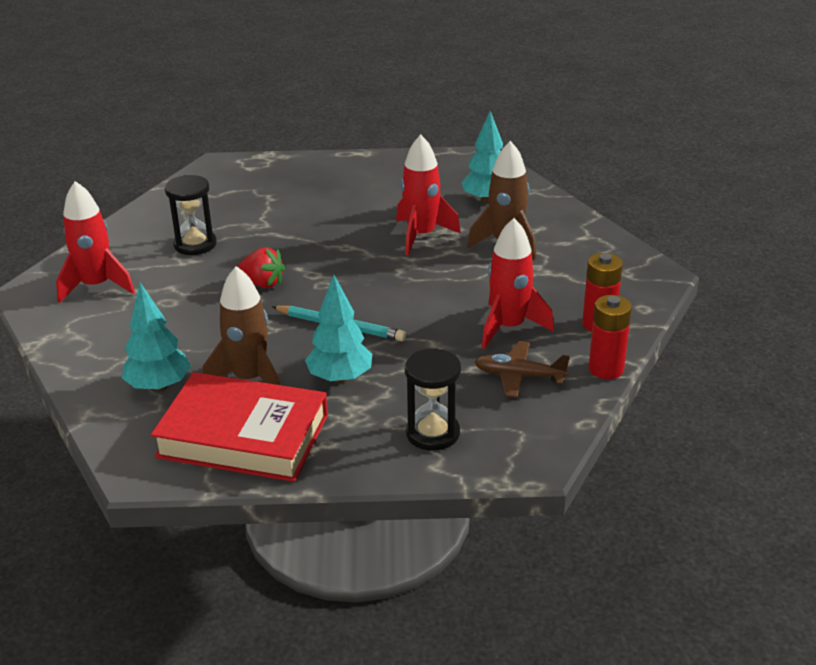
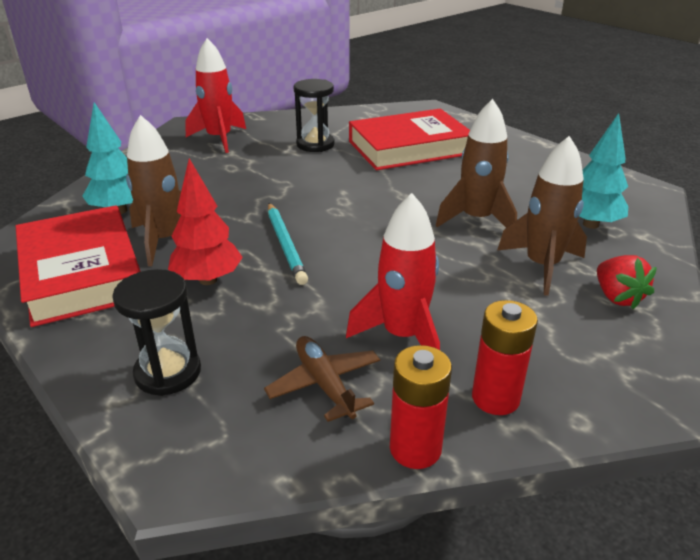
camera: 50 degrees right, 0 degrees up
red strawberry [238,247,285,288] -> red strawberry moved to [597,255,657,309]
turquoise tree [305,275,372,384] -> red tree [168,158,243,285]
red rocket [396,134,461,256] -> brown rocket [436,99,517,228]
none -> red book [349,109,470,170]

